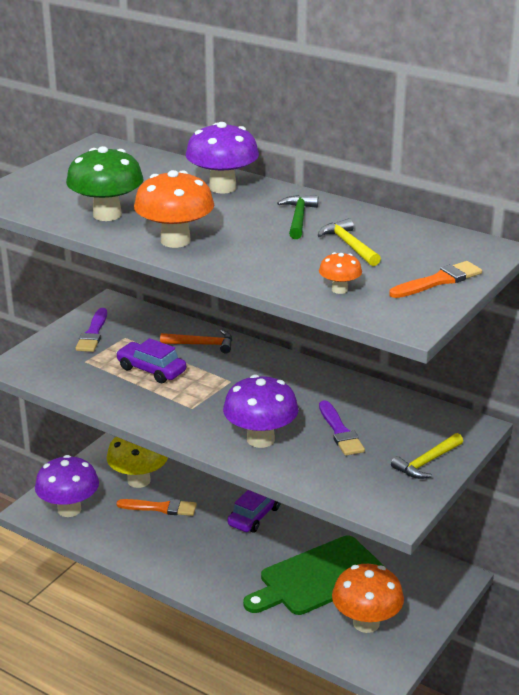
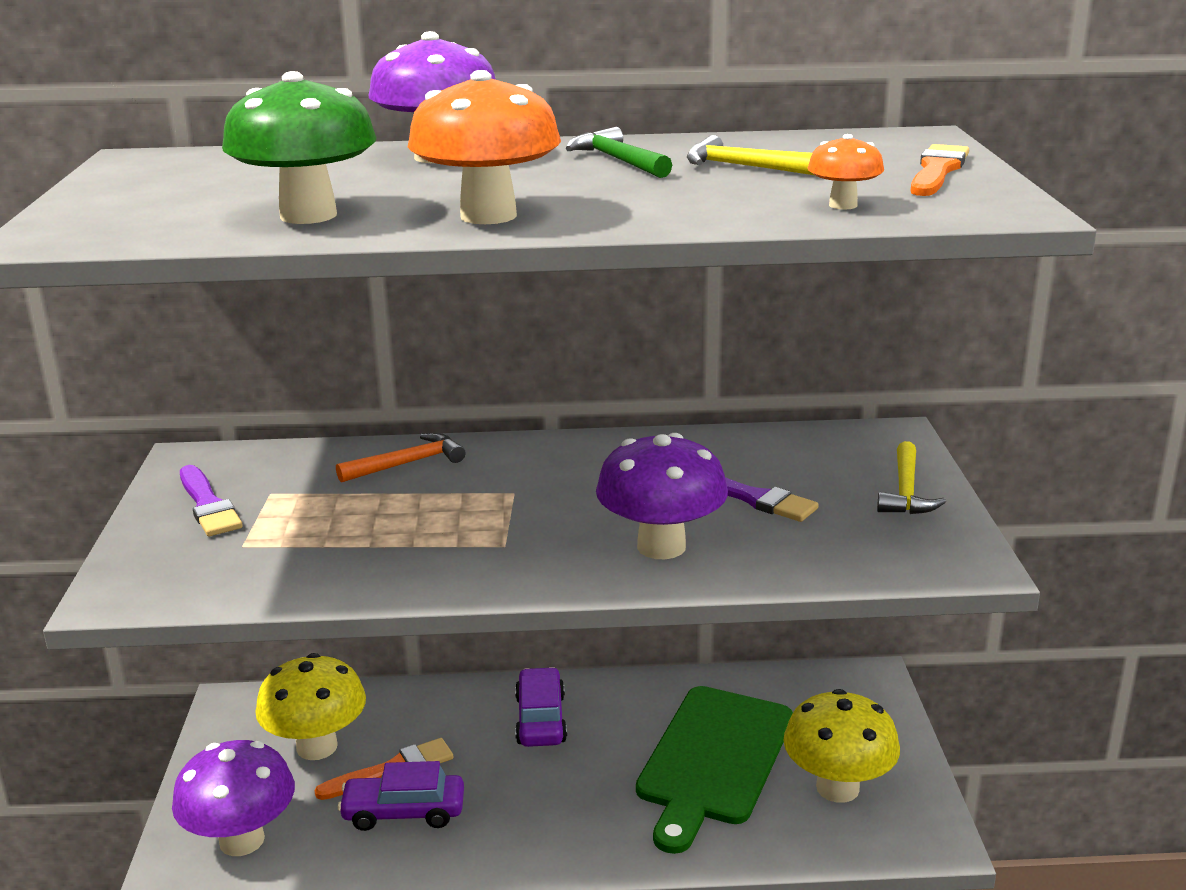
camera: 35 degrees left, 5 degrees down
purple car [116,338,186,383] -> purple car moved to [338,761,464,831]
orange mushroom [332,564,404,633] -> yellow mushroom [783,689,900,803]

